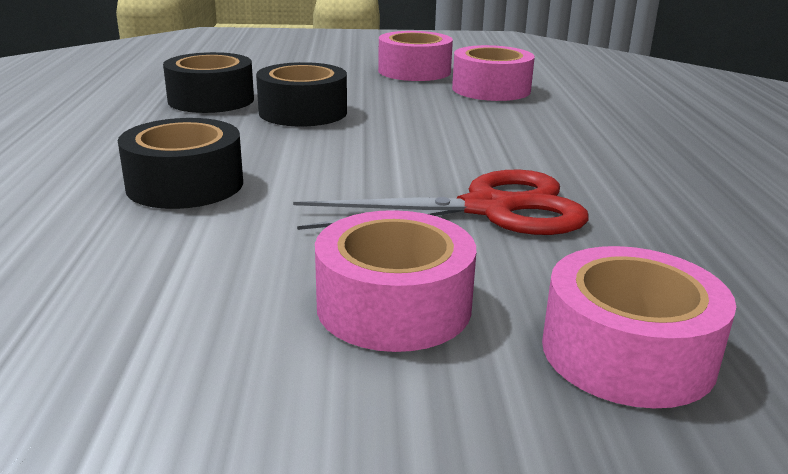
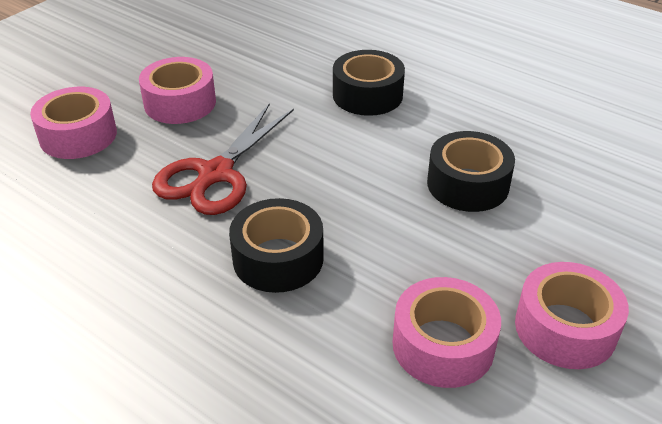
camera: 130 degrees right, 15 degrees up
black tape [163,52,254,113] -> black tape moved to [229,198,324,293]

